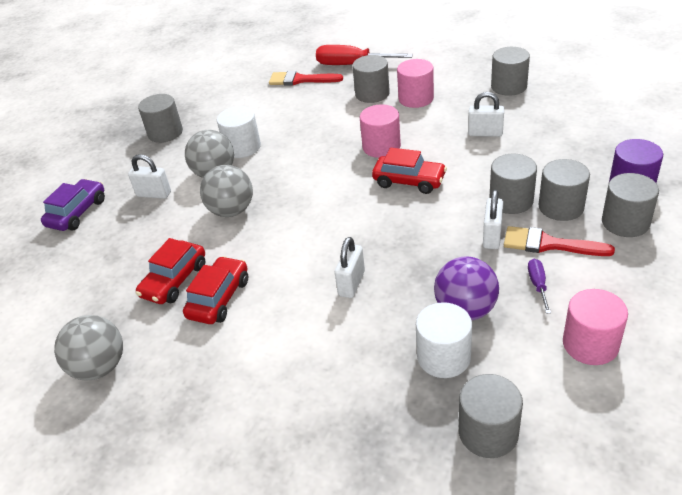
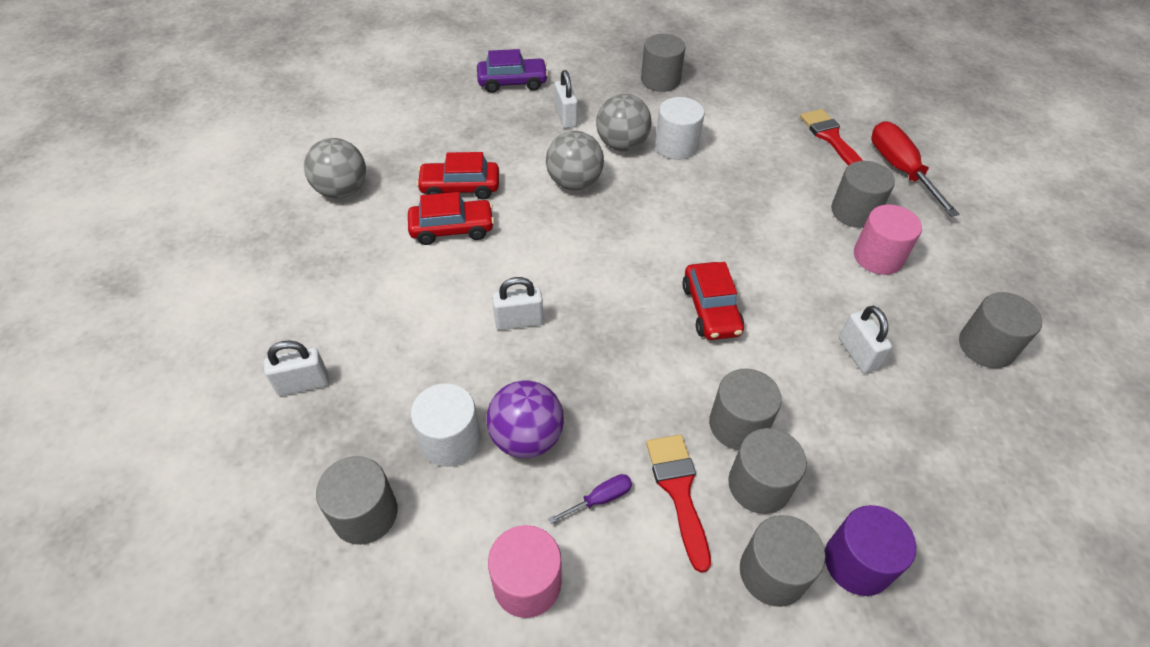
camera: 55 degrees right, 10 degrees up
pink cylinder [360,104,401,158] -> none
white padlock [483,190,503,249] -> white padlock moved to [264,340,329,396]

